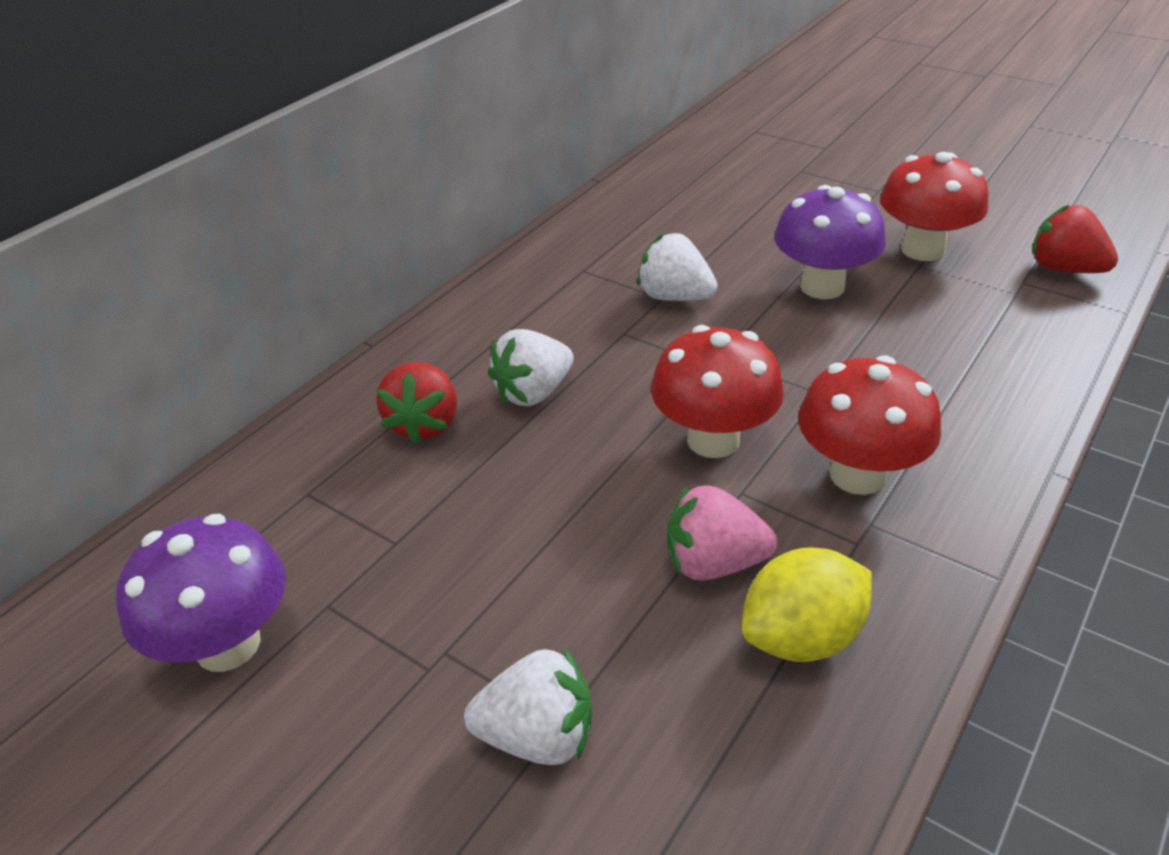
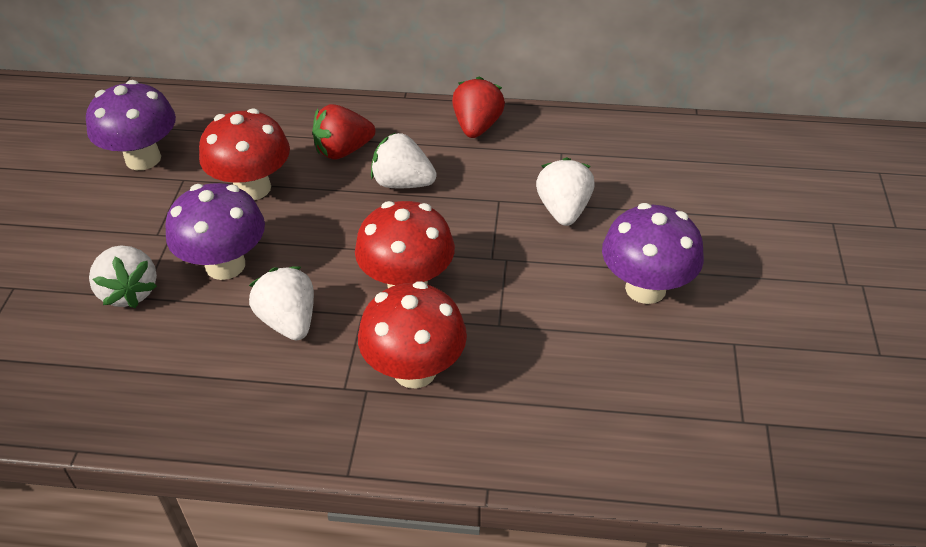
camera: 60 degrees right, 5 degrees up
pink strawberry [667,485,778,581] -> white strawberry [249,266,314,340]
yellow lemon [741,547,872,662] -> none
red mushroom [880,152,988,261] -> red mushroom moved to [199,108,290,200]
red strawberry [1032,204,1118,273] -> red strawberry moved to [452,76,505,138]
none -> purple mushroom [165,183,265,280]

